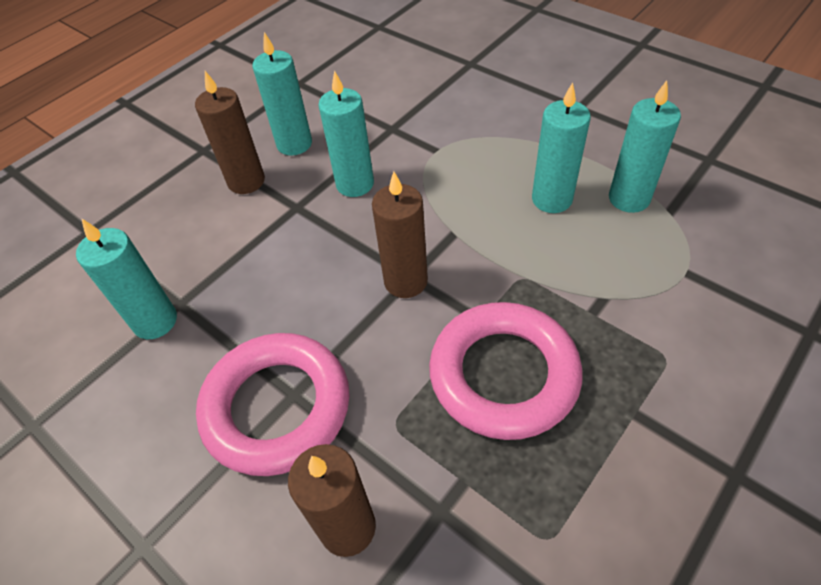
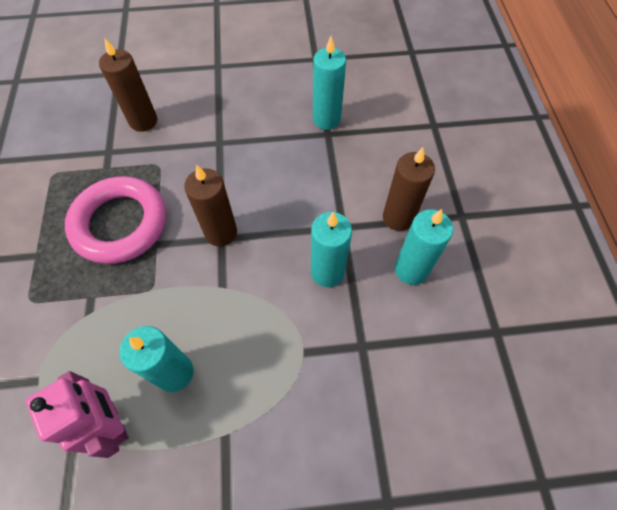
camera: 130 degrees right, 10 degrees up
pink ring [196,333,350,476] -> none
turquoise candle [609,80,681,213] -> pink robot [26,371,129,458]

